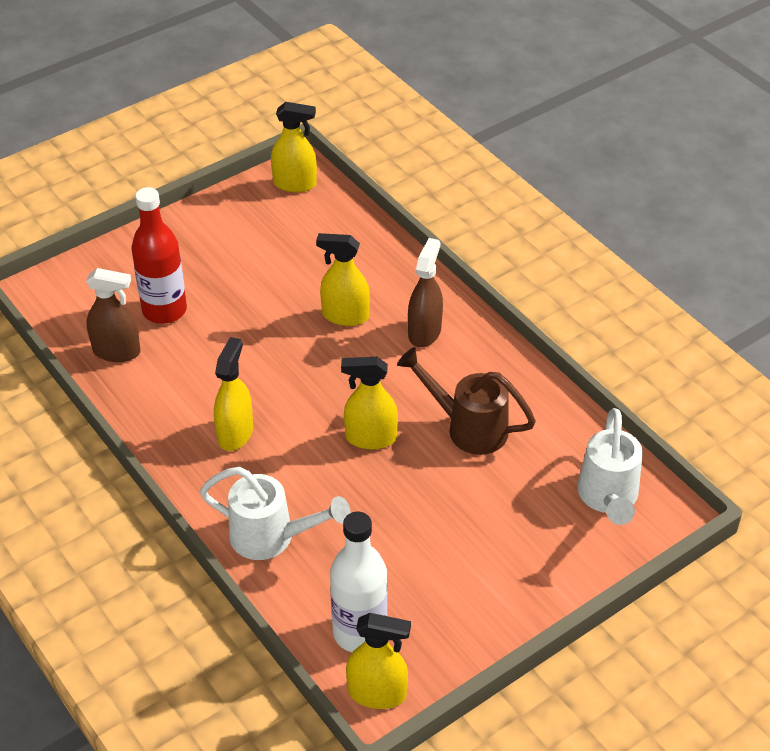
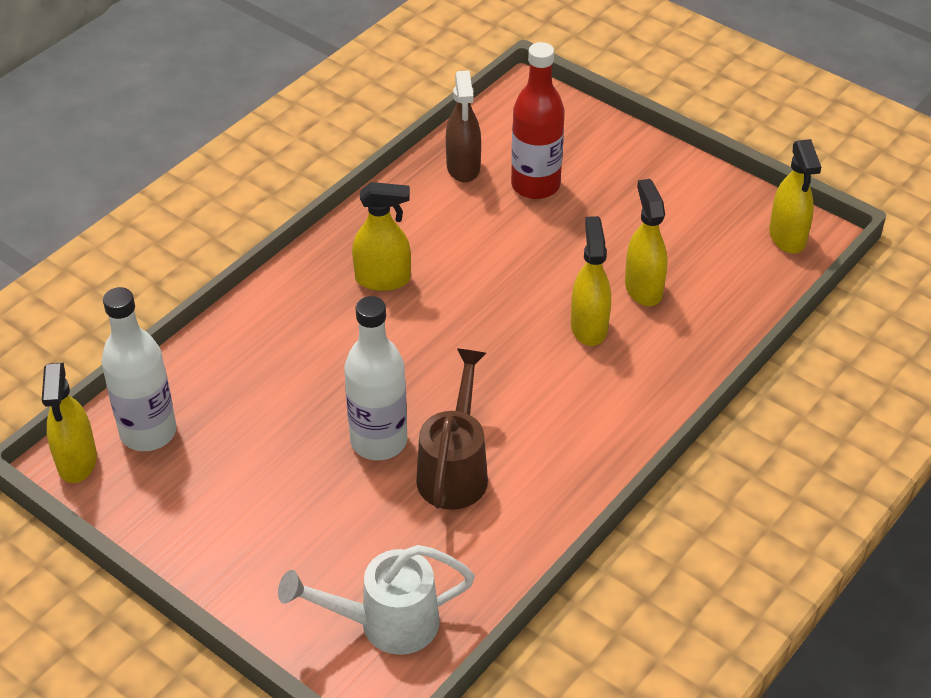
camera: 75 degrees right, 0 degrees up
white watering can [200,467,350,560] -> none
yellow spray bottle [341,357,398,449] -> yellow spray bottle moved to [625,179,667,306]
brown spray bottle [408,238,443,347] -> none
none -> white bottle [344,296,407,460]

